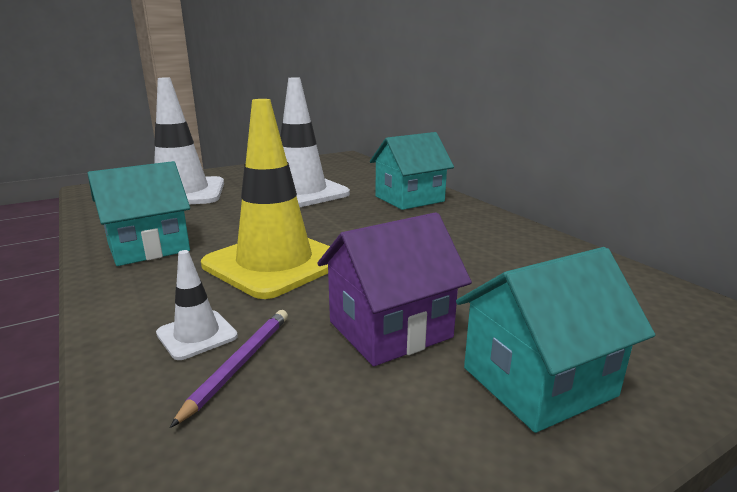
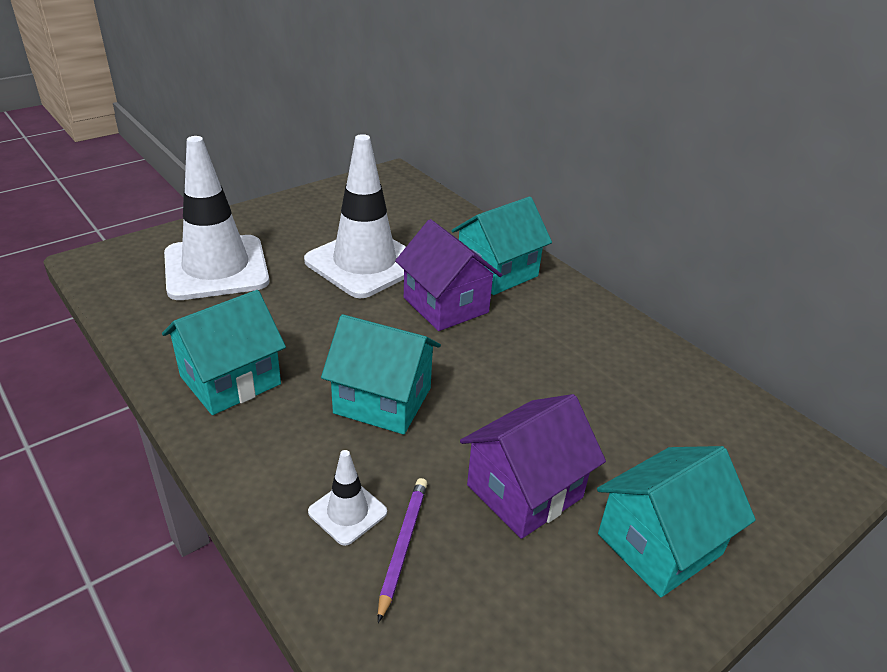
camera: 10 degrees left, 15 degrees up
yellow traffic cone [201,99,330,299] -> turquoise house [321,314,441,434]
none -> purple house [395,219,502,331]

